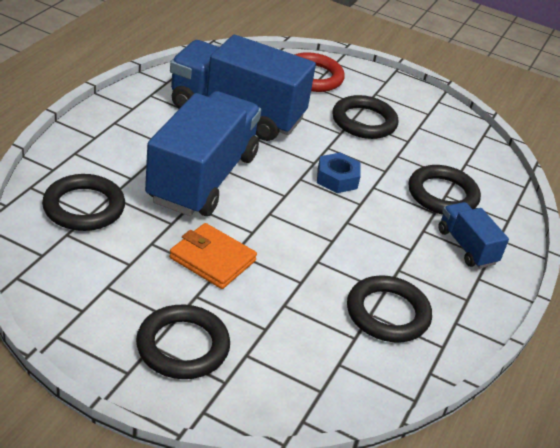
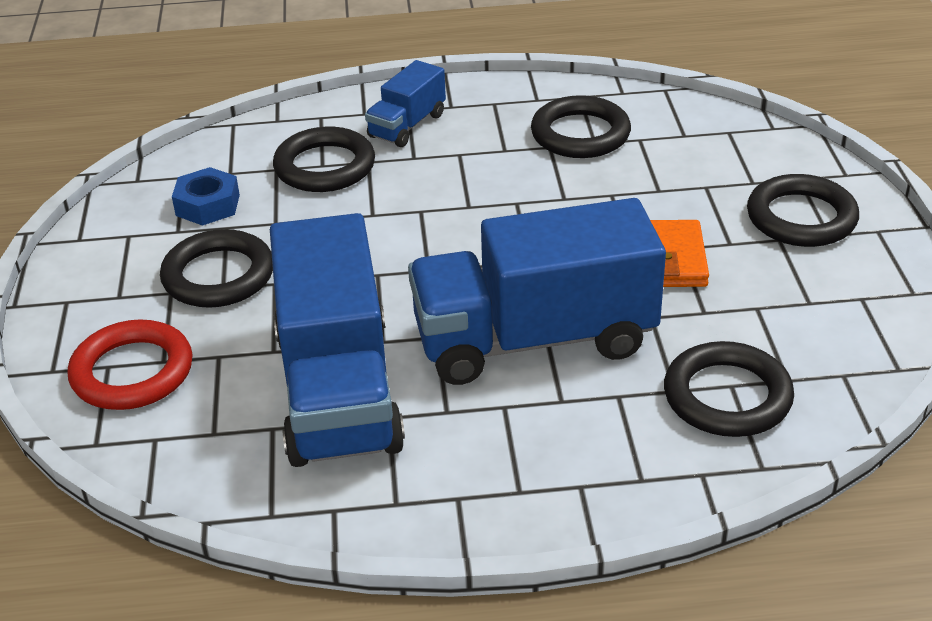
camera: 115 degrees left, 0 degrees up
blue nut [317,152,361,193] -> blue nut moved to [172,167,240,226]

